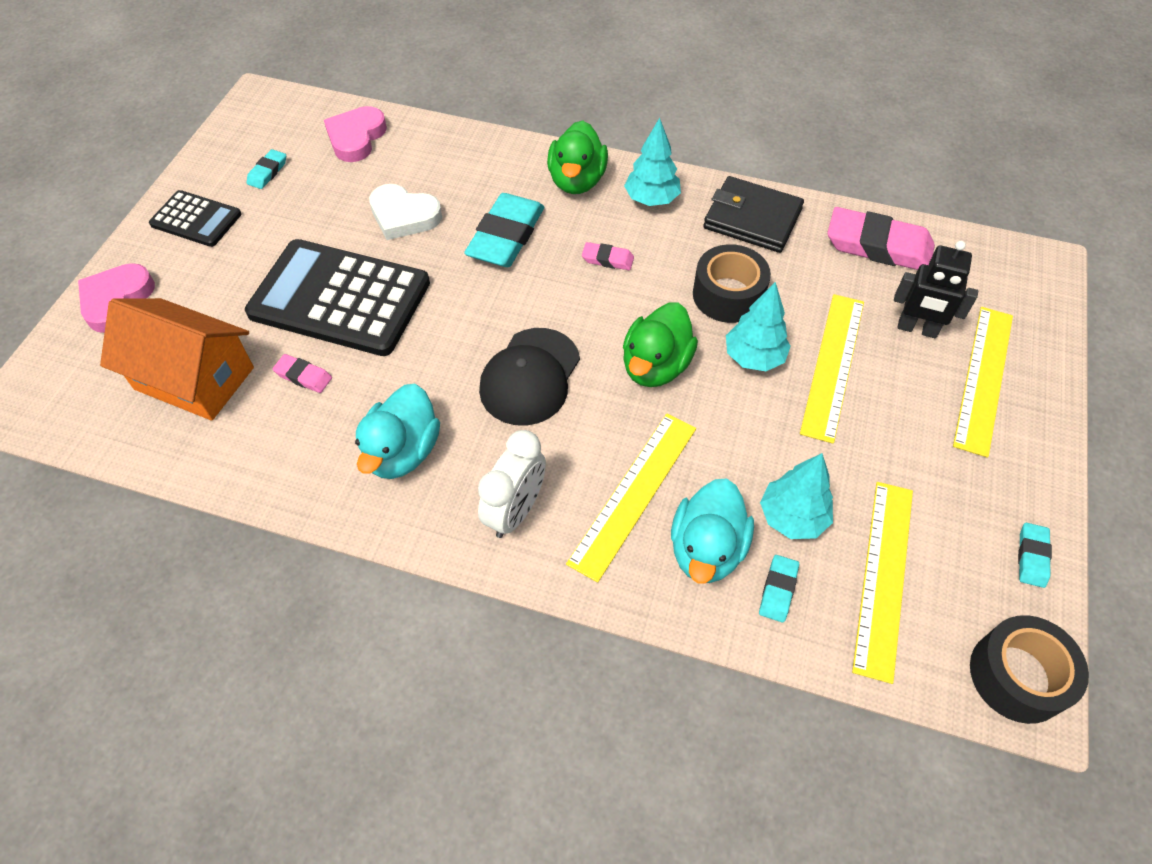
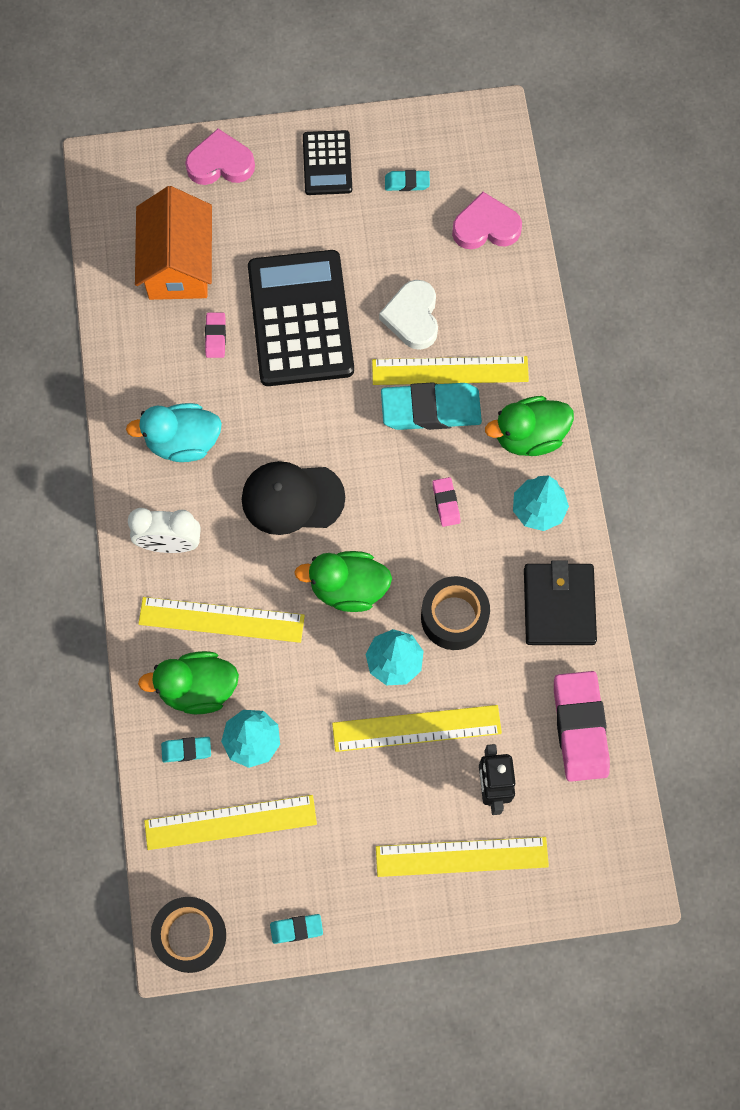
camera: 65 degrees right, 15 degrees up
turquoise duck [671,478,754,584] -> green duck [138,651,239,714]
none -> yellow ruler [372,356,529,385]

